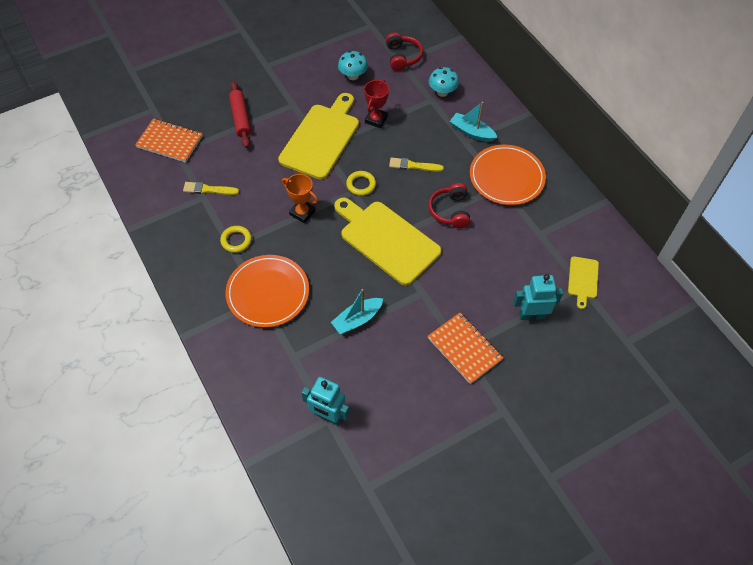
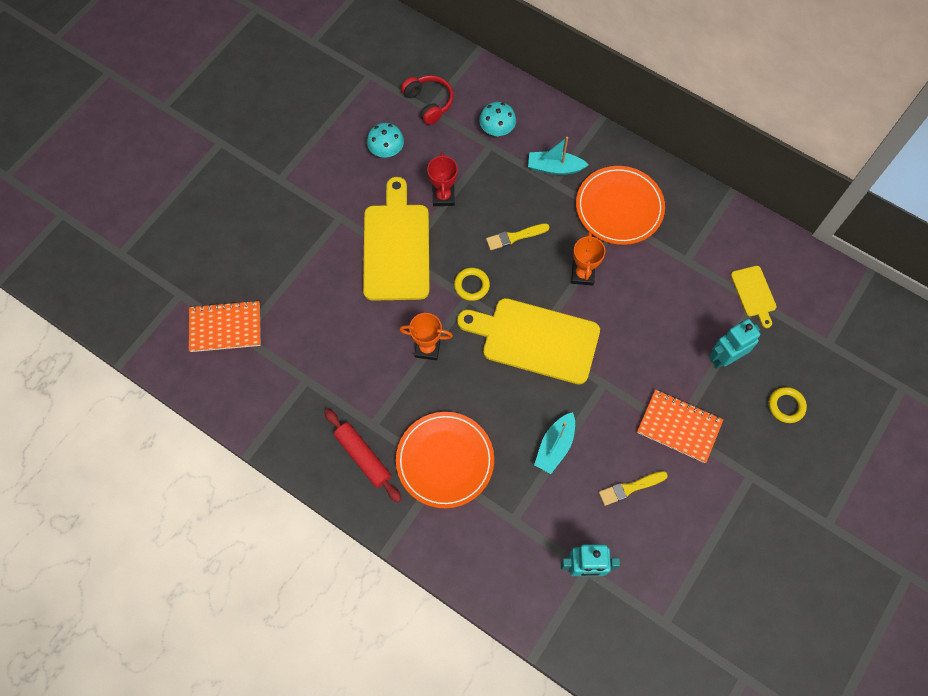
camera: 25 degrees left, 10 degrees up
yellow brush [183,182,239,195] -> yellow brush moved to [599,471,668,506]
yellow ring [220,226,252,253] -> yellow ring moved to [769,387,807,423]
red rolling pin [229,81,251,148] -> red rolling pin moved to [324,409,402,503]
red headphones [428,183,470,229] -> orange trophy [571,232,606,286]

